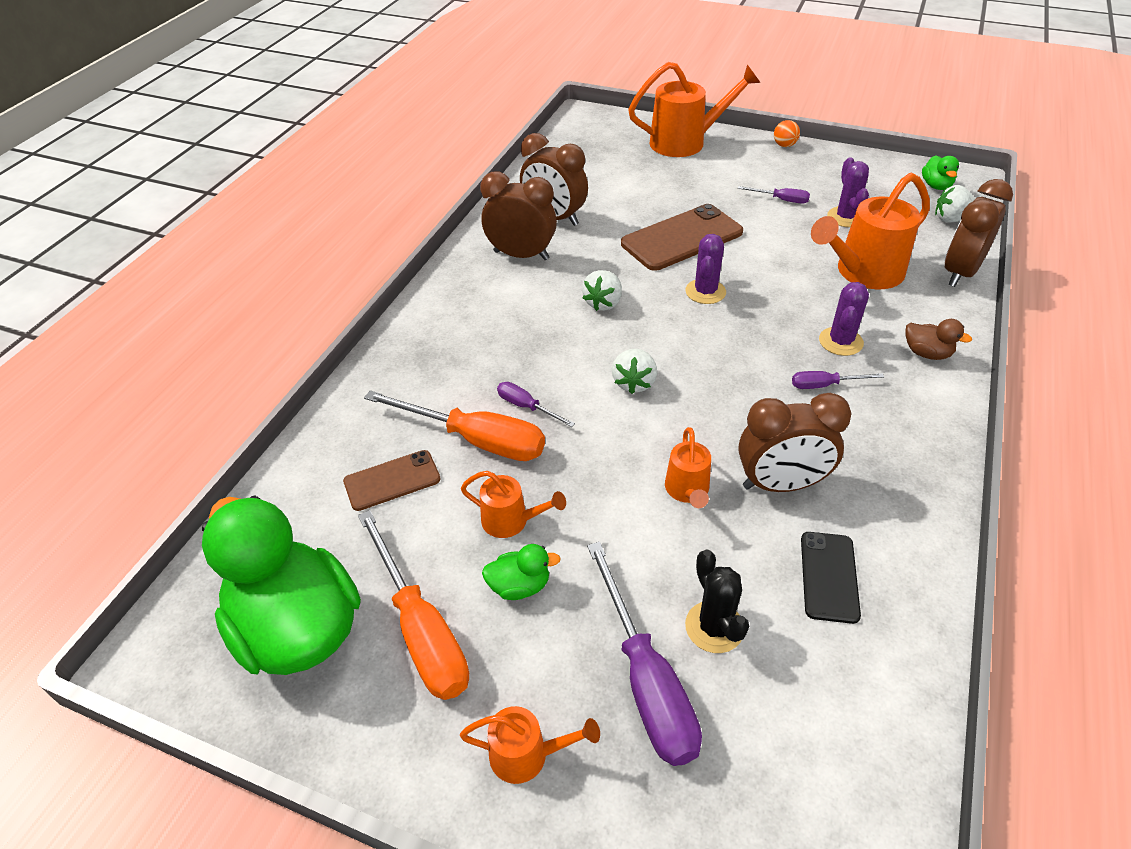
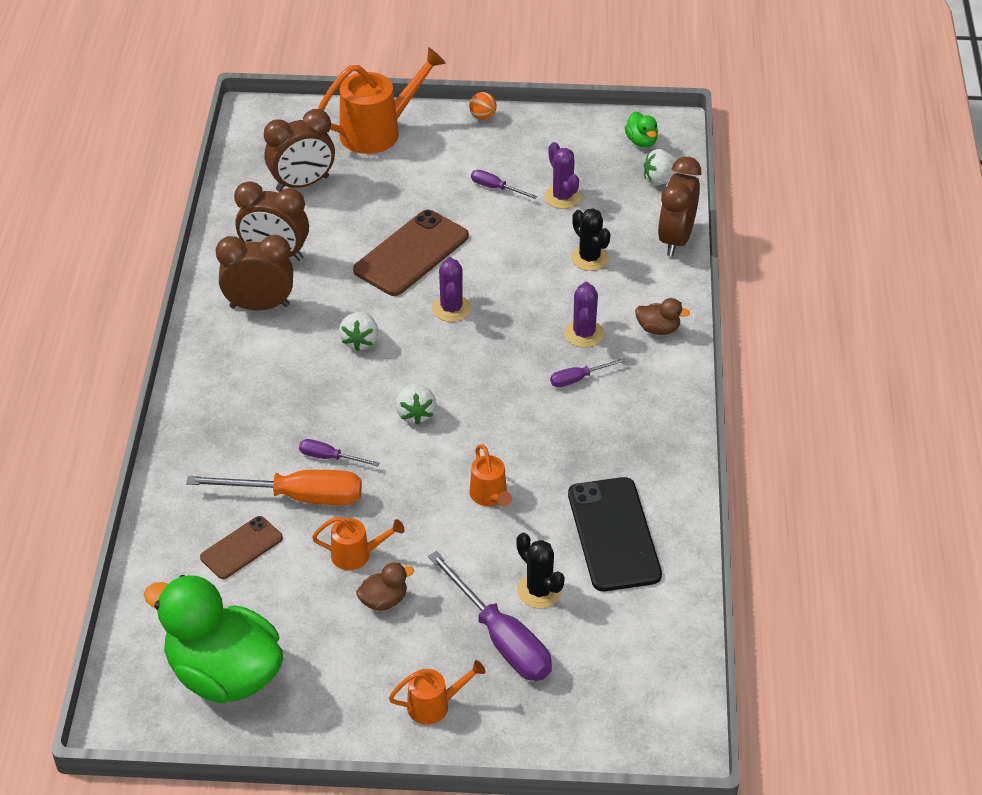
camera: 20 degrees left, 0 degrees up
orange screwdriver [358,510,469,700] -> none
green duck [482,544,561,600] -> brown duck [356,563,414,611]
purple screwdriver [738,186,810,204] -> purple screwdriver turned 150 degrees counterclockwise [471,170,537,199]
brown clock [738,393,852,492] -> brown clock moved to [264,109,335,192]
black phone [801,532,861,624] -> black phone [568,477,662,591], size x1.73
orange watering can [811,173,930,289] -> black cactus [571,208,611,271]

